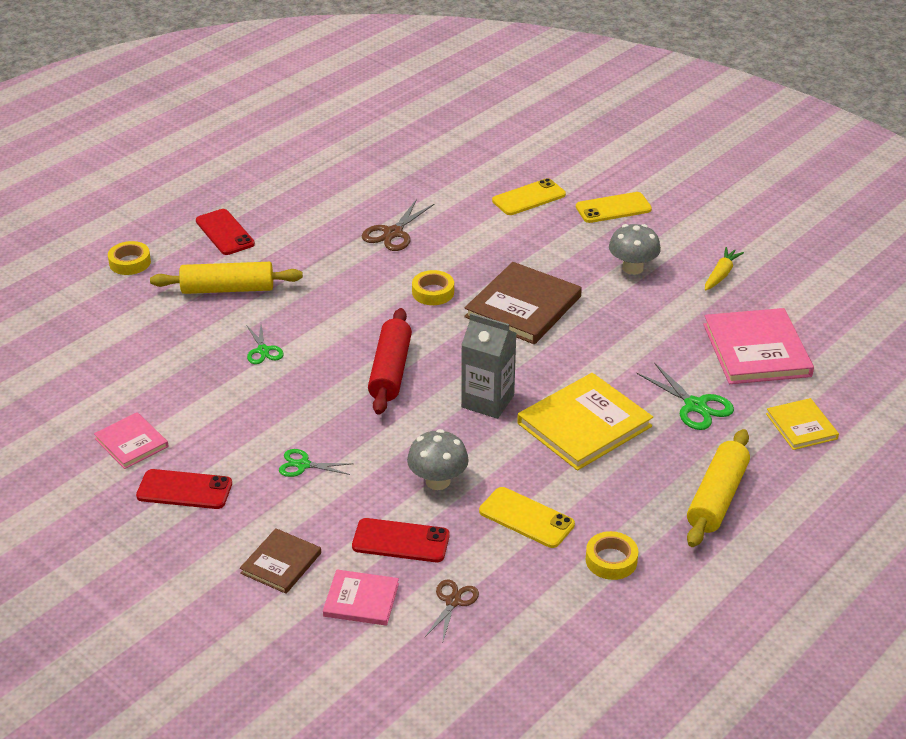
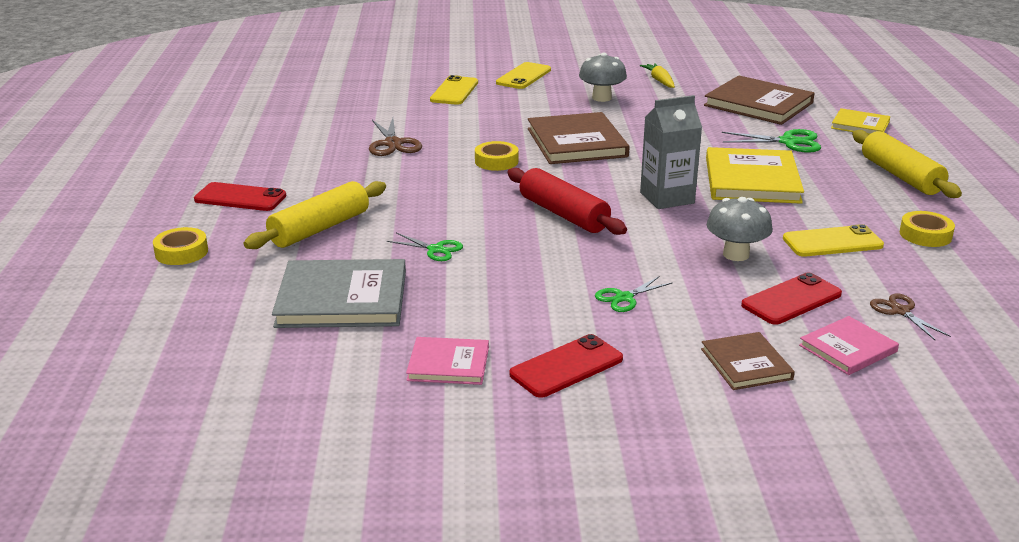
camera: 45 degrees left, 10 degrees down
pink book [703,308,814,384] -> brown book [704,75,815,125]
none -> grey book [272,259,406,328]

